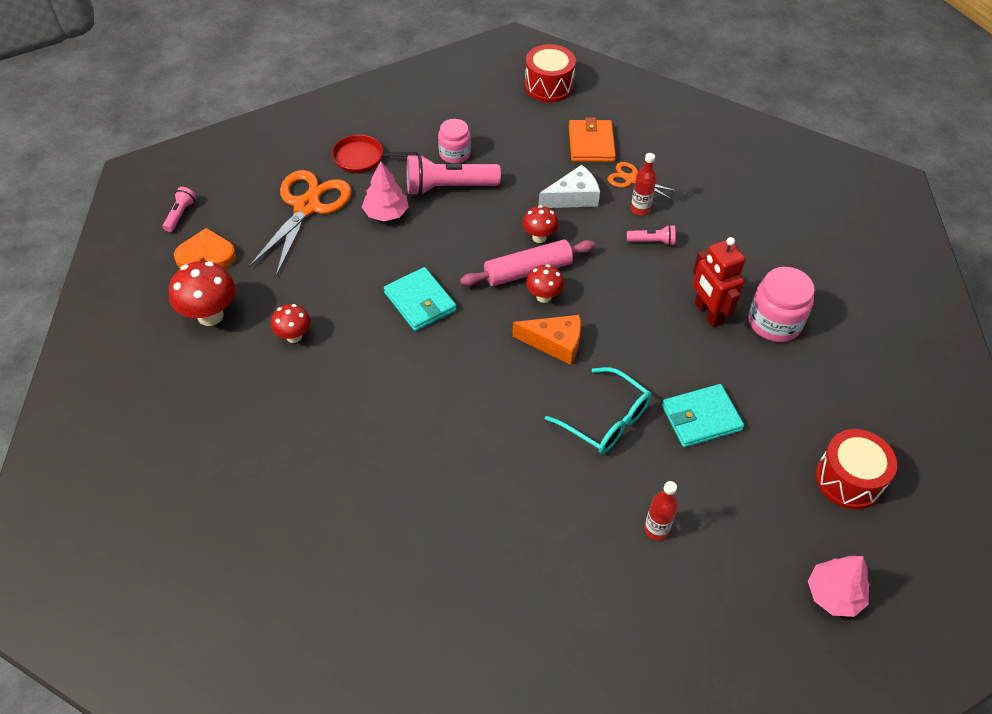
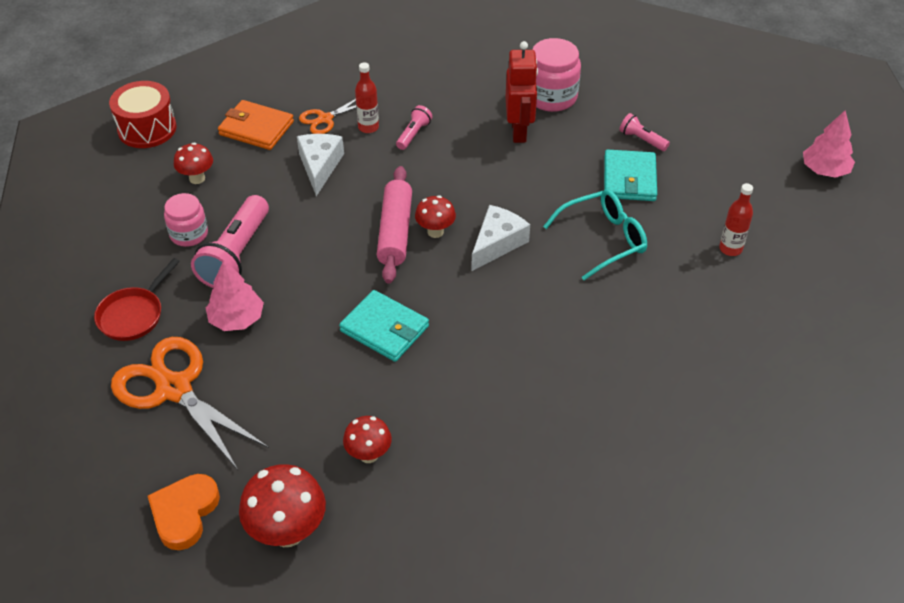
camera: 65 degrees left, 5 degrees down
pink flashlight [163,187,196,232] -> pink flashlight moved to [619,113,670,151]
turquoise wallet [384,267,456,331] -> turquoise wallet turned 45 degrees clockwise [339,290,429,362]
orange cheese [512,315,581,365] -> white cheese [471,205,530,271]
red mushroom [523,205,559,243] -> red mushroom moved to [174,142,213,184]
red robot [693,237,746,327] -> red robot turned 90 degrees counterclockwise [505,41,538,143]
red drum [815,429,897,509] -> none

